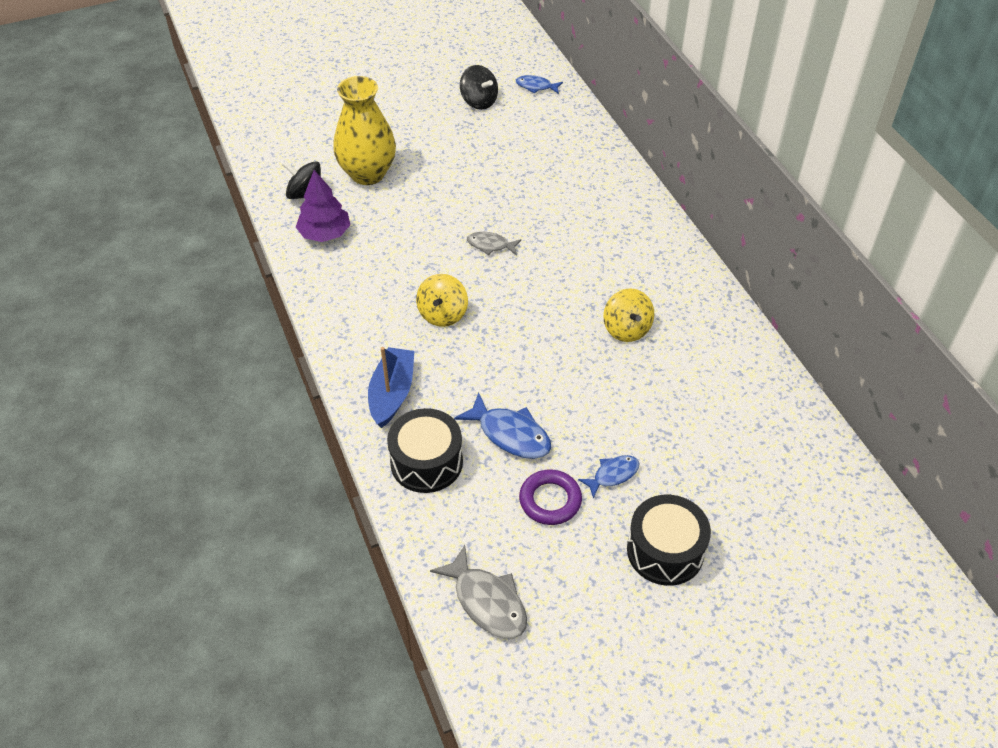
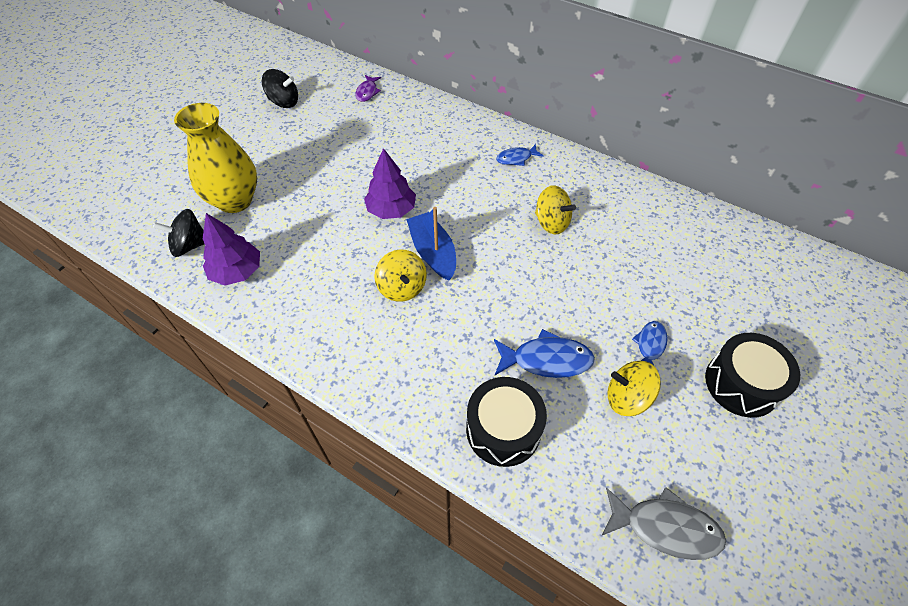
camera: 35 degrees left, 5 degrees up
blue boat [368,347,415,428] -> blue boat moved to [406,207,456,281]
grey fish [467,232,521,255] -> purple tree [364,148,416,219]
blue fish [516,75,563,94] -> blue fish moved to [496,144,544,166]
purple ring [519,470,582,525] -> yellow spinning top [607,361,661,416]
none -> purple fish [356,75,381,102]

